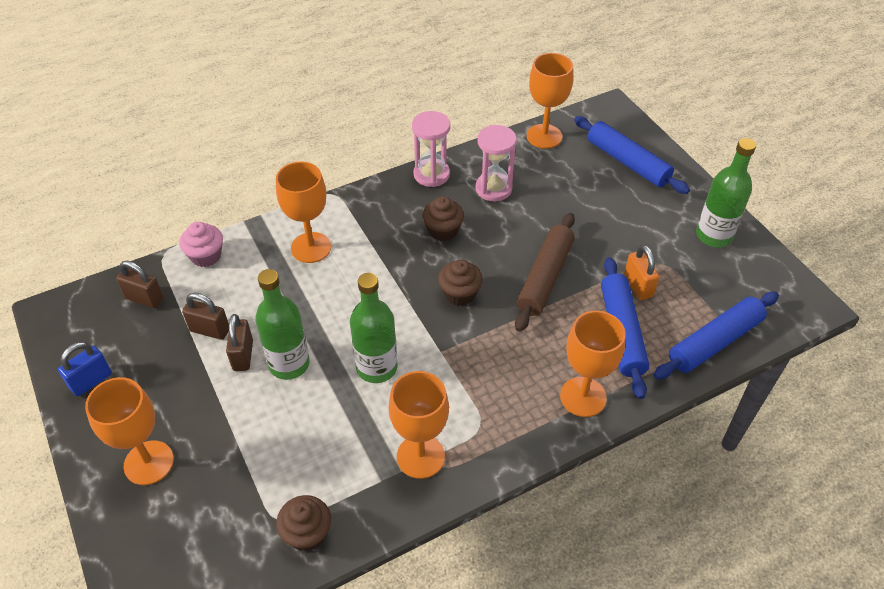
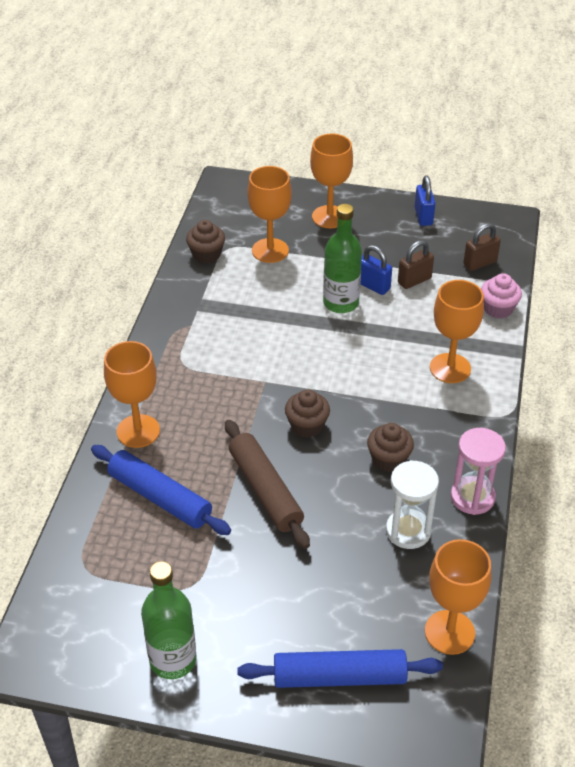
camera: 130 degrees right, 5 degrees down
brown padlock [226,314,253,371] -> blue padlock [360,245,392,295]
green bottle [350,273,398,383] -> none
orange goblet [389,371,449,479] -> orange goblet moved to [247,166,292,263]
pink hourglass [475,125,517,202] -> white hourglass [386,460,439,549]
orange padlock [624,245,659,300] -> none
blue rolling pin [654,292,779,380] -> none

